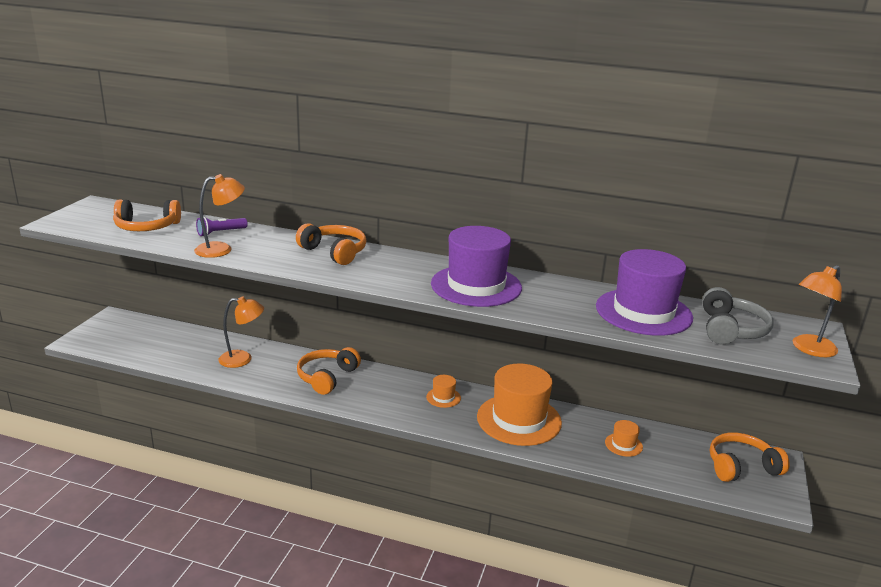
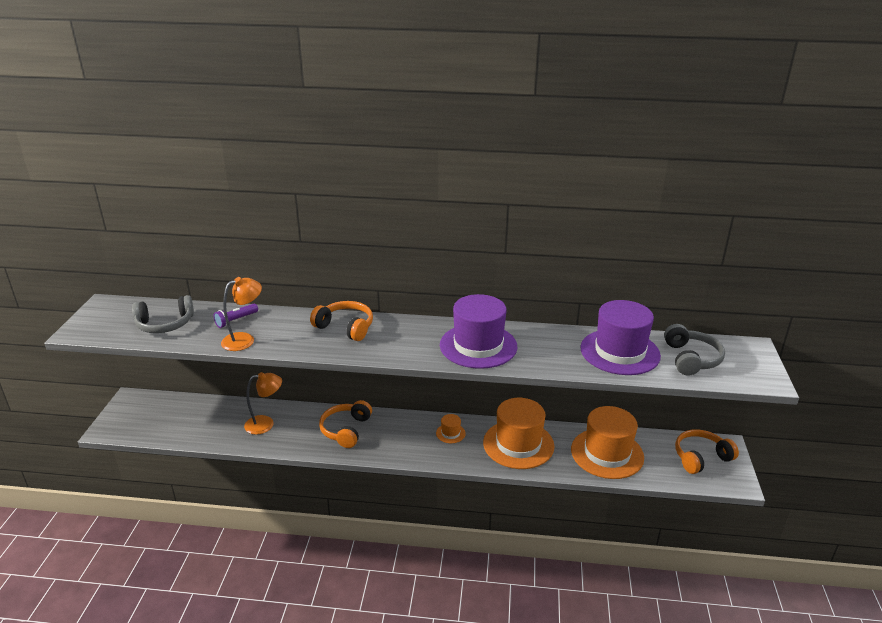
camera: 10 degrees left, 5 degrees up
orange headphones [113,199,181,231] -> grey headphones [132,295,194,333]
orange hat [605,420,643,457] -> orange hat [571,406,644,479], size x2.35
orange lamp [793,265,842,357] -> none

